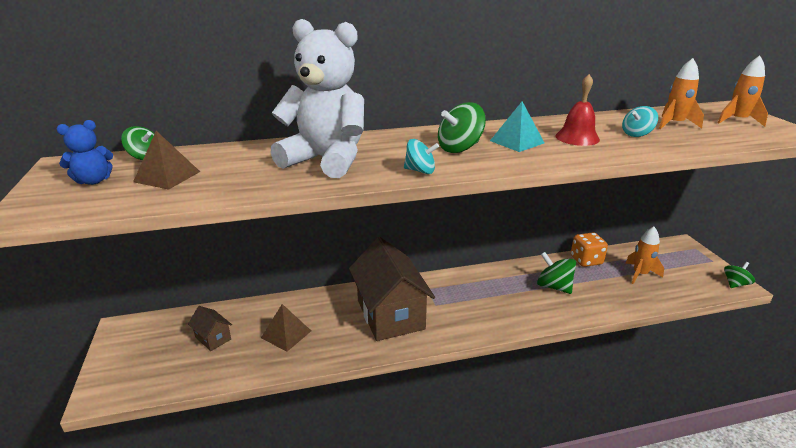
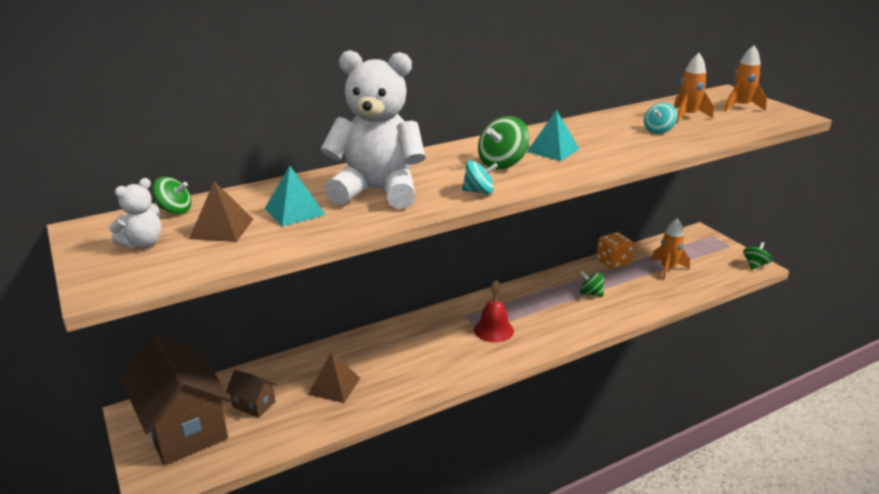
camera: 15 degrees left, 0 degrees up
blue teddy bear [57,120,113,185] -> white teddy bear [109,178,161,249]
brown house [349,237,435,341] -> brown house moved to [121,334,231,465]
green spinning top [537,252,576,294] -> green spinning top [580,271,604,297], size x0.66
red bell [555,74,600,146] -> red bell moved to [474,280,514,342]
none -> turquoise pyramid [265,166,326,227]

